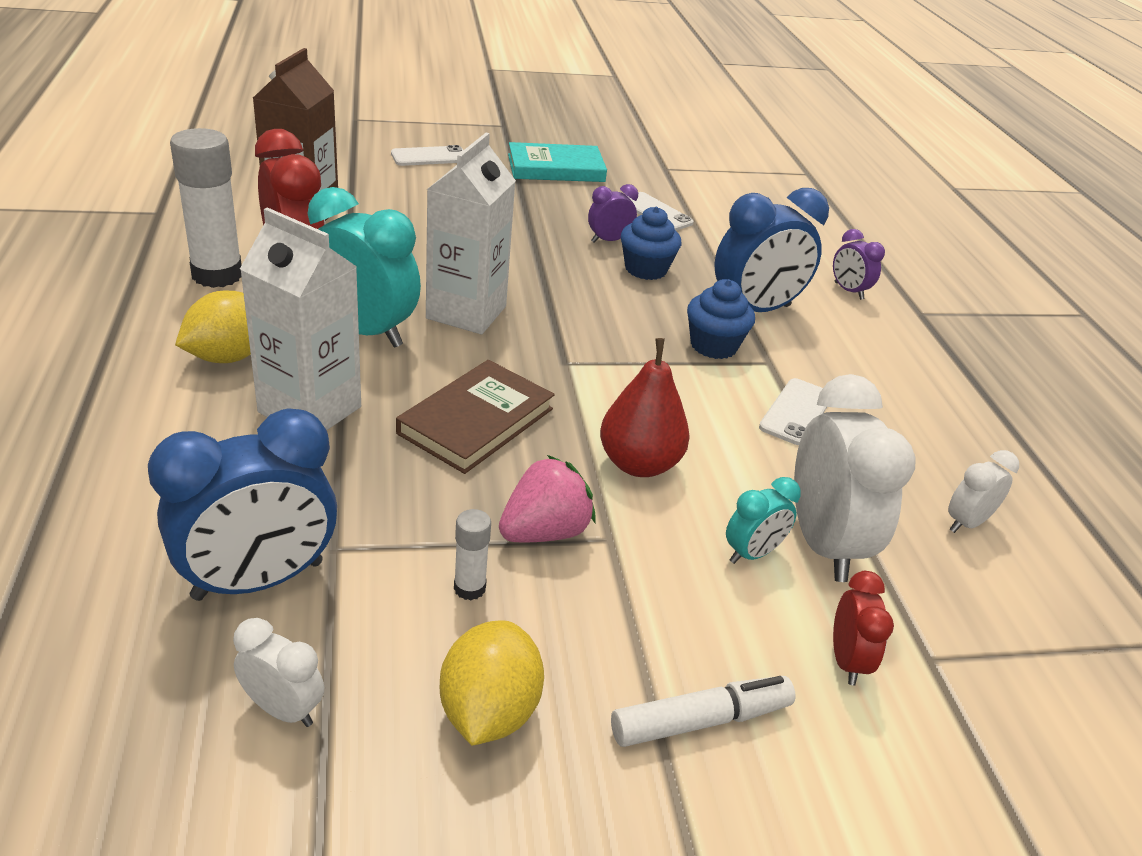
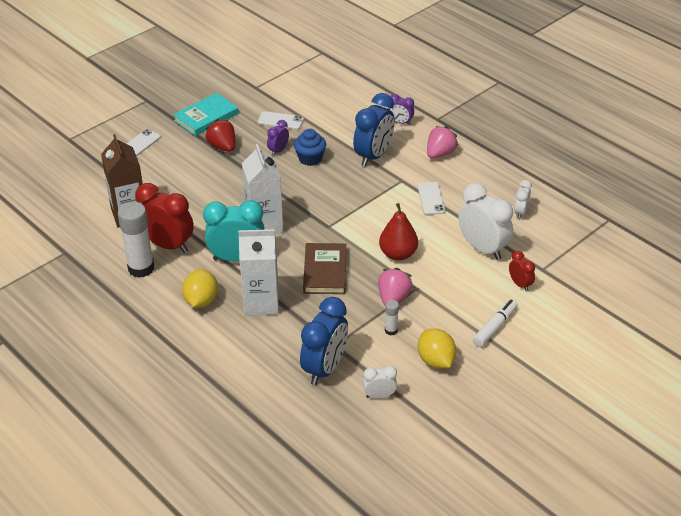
camera: 30 degrees left, 5 degrees up
blue cupcake [687,279,755,359] -> none
turquoise clock [726,477,801,564] -> none
none -> red strawberry [205,119,235,152]
none -> pink strawberry [427,126,458,159]

